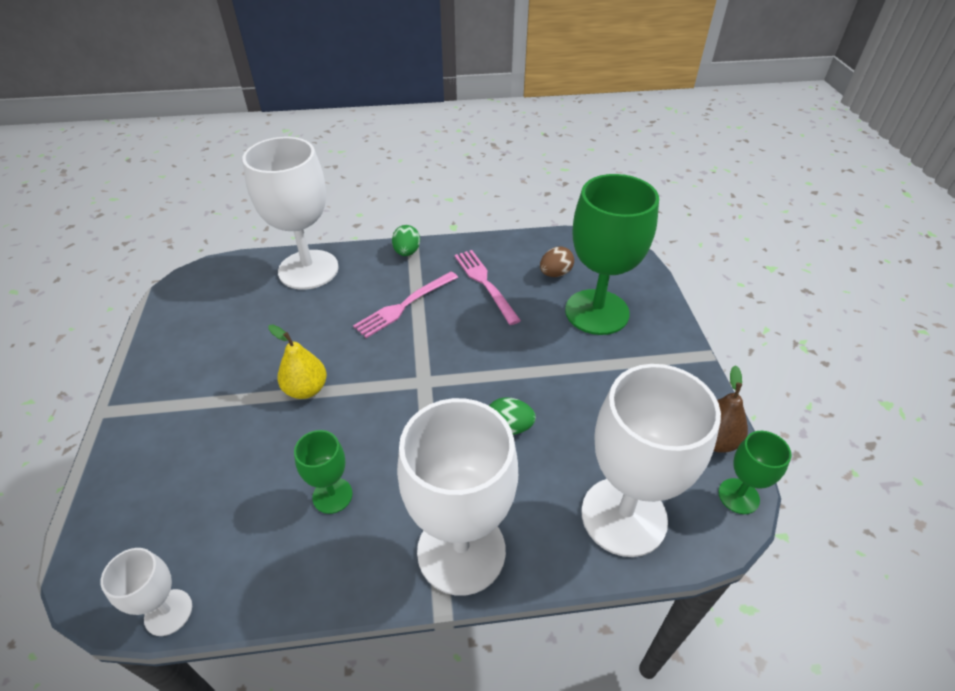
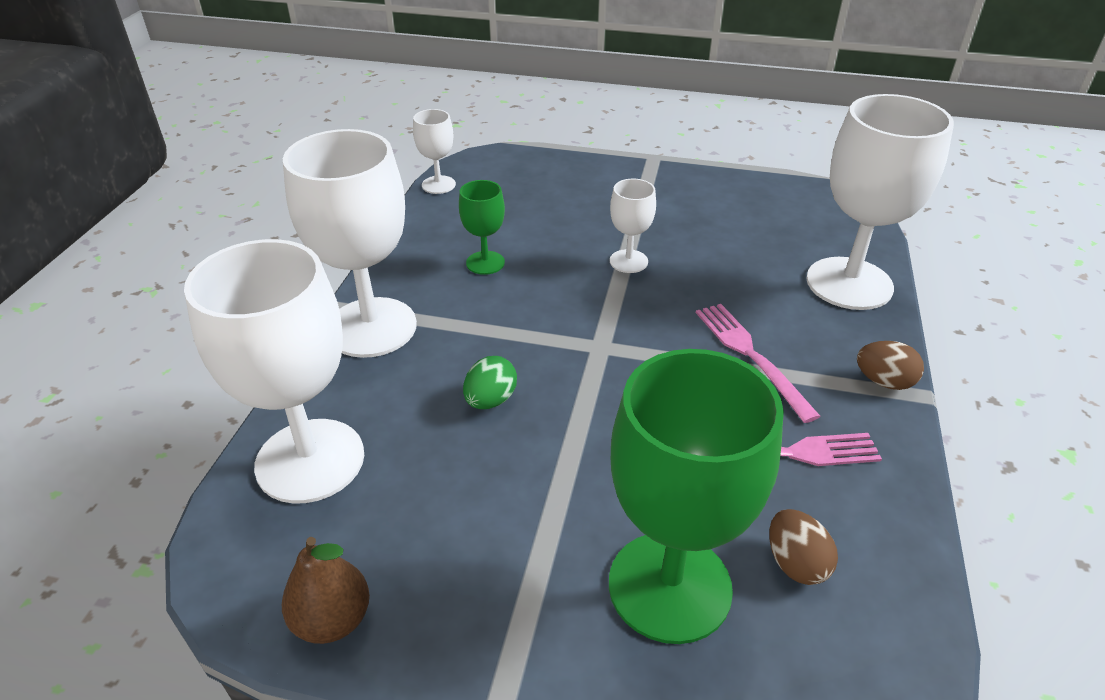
camera: 110 degrees right, 5 degrees down
yellow pear [268,325,327,399] -> white goblet [610,179,656,273]
green egg [392,225,420,256] -> brown egg [857,341,924,390]
green goblet [718,431,791,514] -> none

